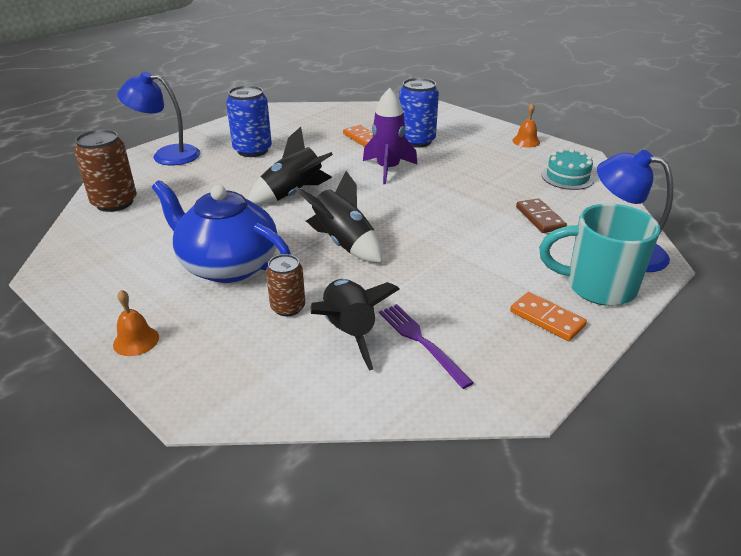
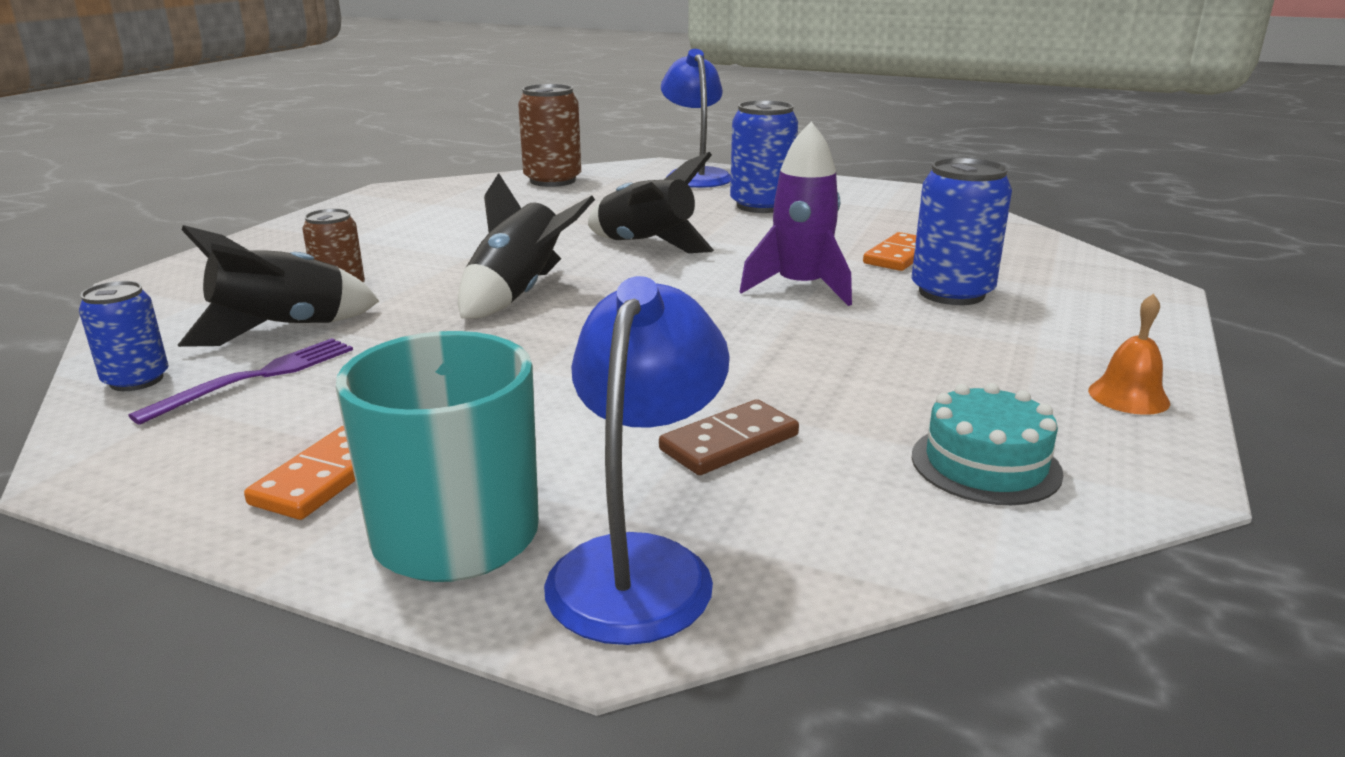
camera: 70 degrees right, 10 degrees down
orange bell [113,290,159,356] -> none
blue teapot [152,180,291,283] -> none
none -> blue can [79,281,168,391]

